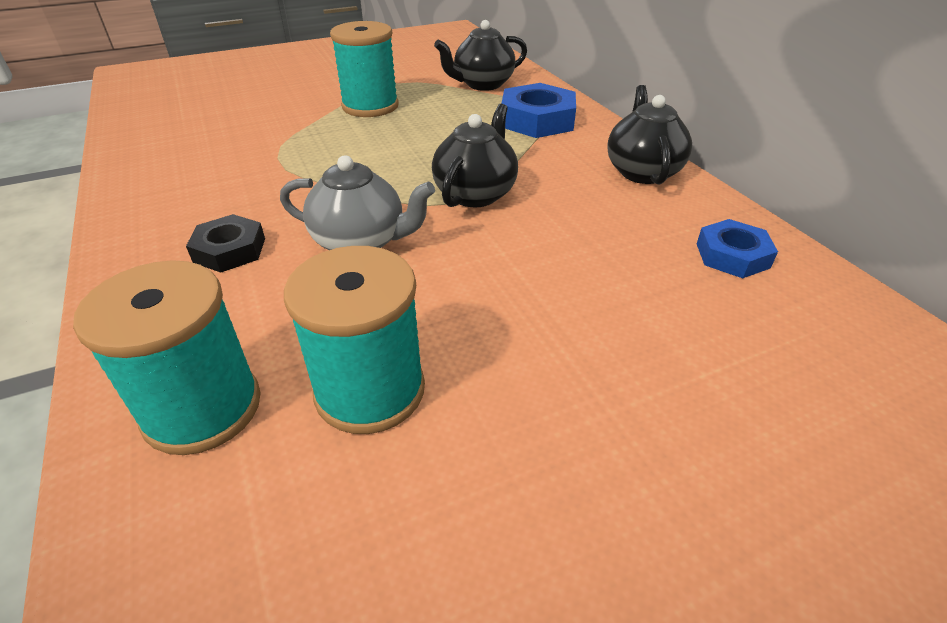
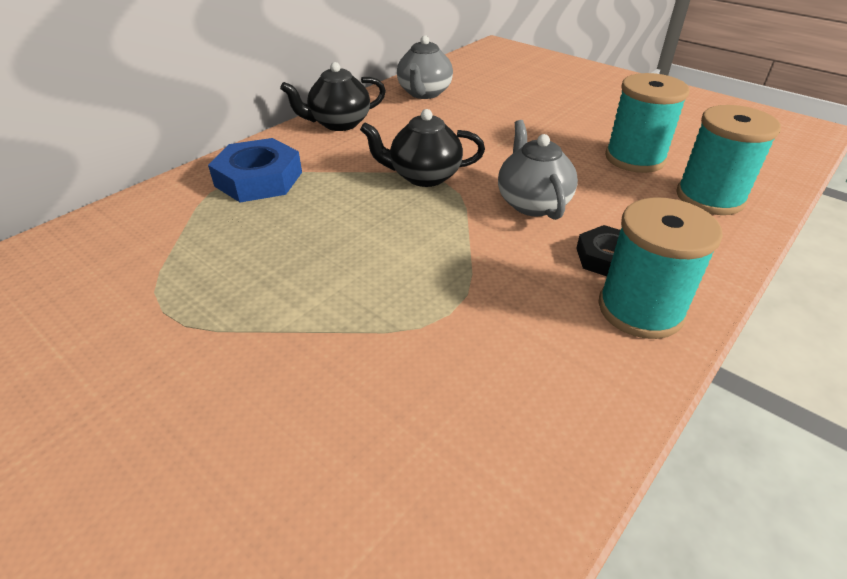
camera: 115 degrees left, 0 degrees up
turquoise spool [330,21,399,117] -> turquoise spool moved to [598,197,723,339]
black teapot [434,20,527,91] -> none
blue nut [697,219,778,278] -> grey teapot [397,35,453,99]

